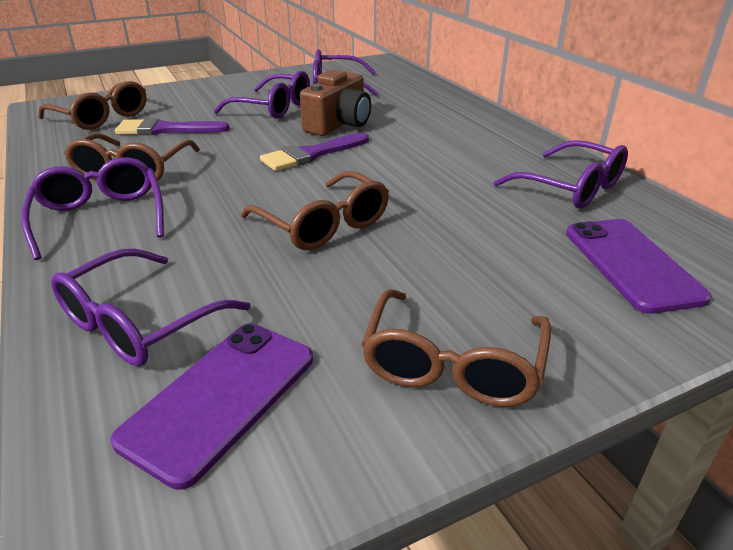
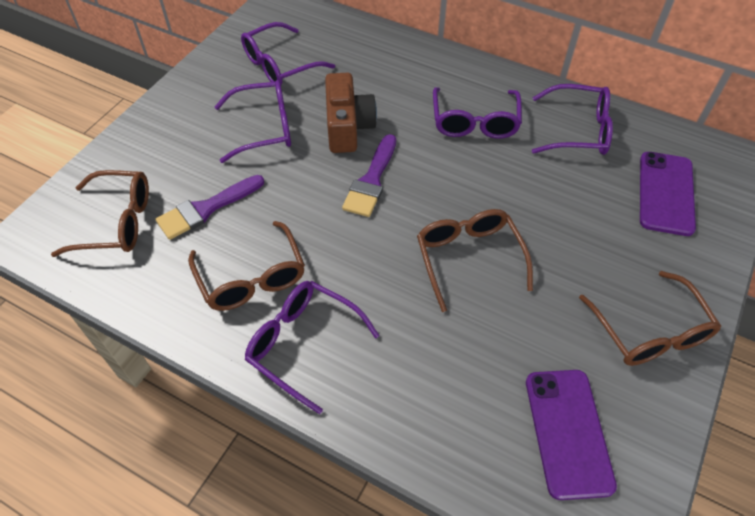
camera: 35 degrees left, 20 degrees up
purple glasses [51,248,251,366] -> purple glasses moved to [433,87,522,139]
brown glasses [241,171,389,250] -> brown glasses turned 120 degrees counterclockwise [417,209,533,312]
purple phone [566,219,712,314] -> purple phone turned 60 degrees clockwise [640,152,696,236]

